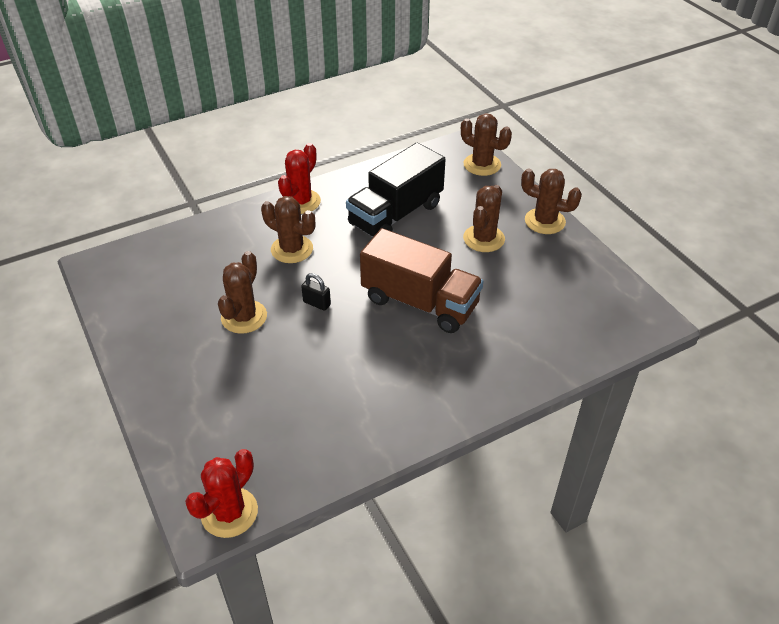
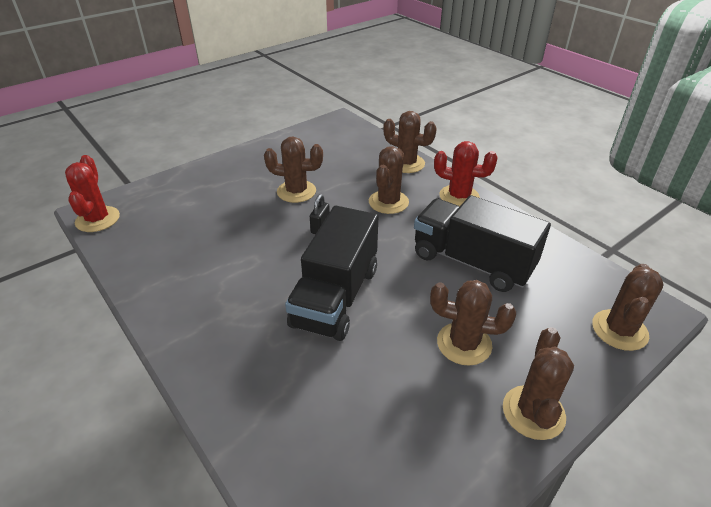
camera: 80 degrees right, 5 degrees down
red cactus [185,449,258,538] -> red cactus turned 60 degrees clockwise [65,155,120,232]
brown truck [360,228,483,333] -> black truck [285,206,378,341]
none -> brown cactus [383,111,437,173]

